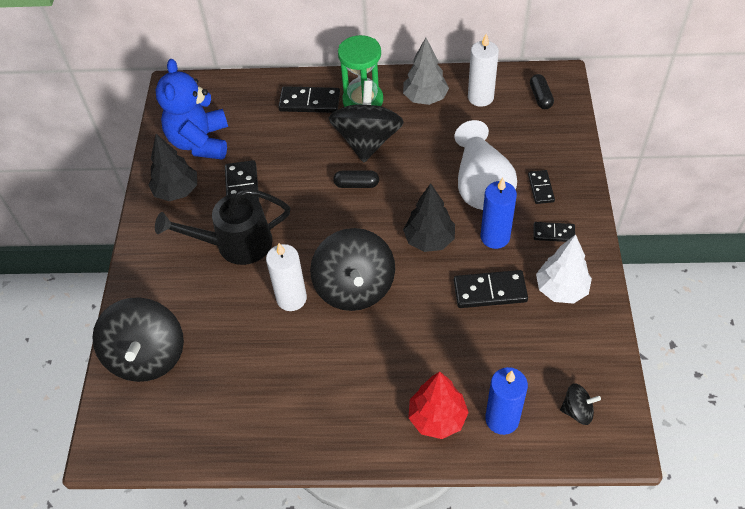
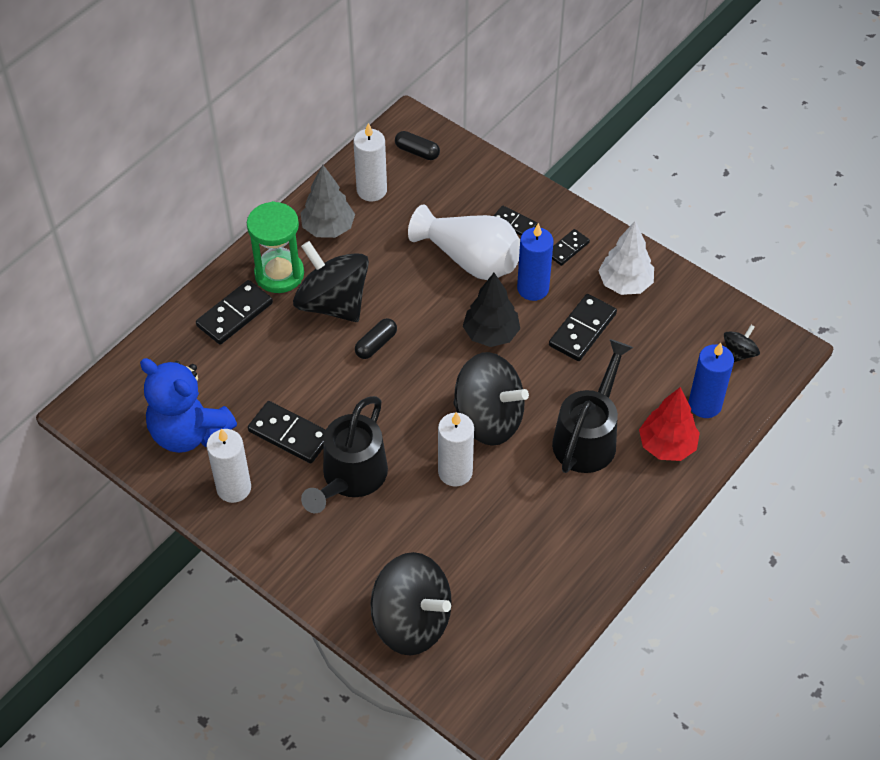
camera: 55 degrees left, 0 degrees up
black tree [148,134,197,201] -> white candle [207,428,251,503]
none -> black watering can [552,339,633,473]

